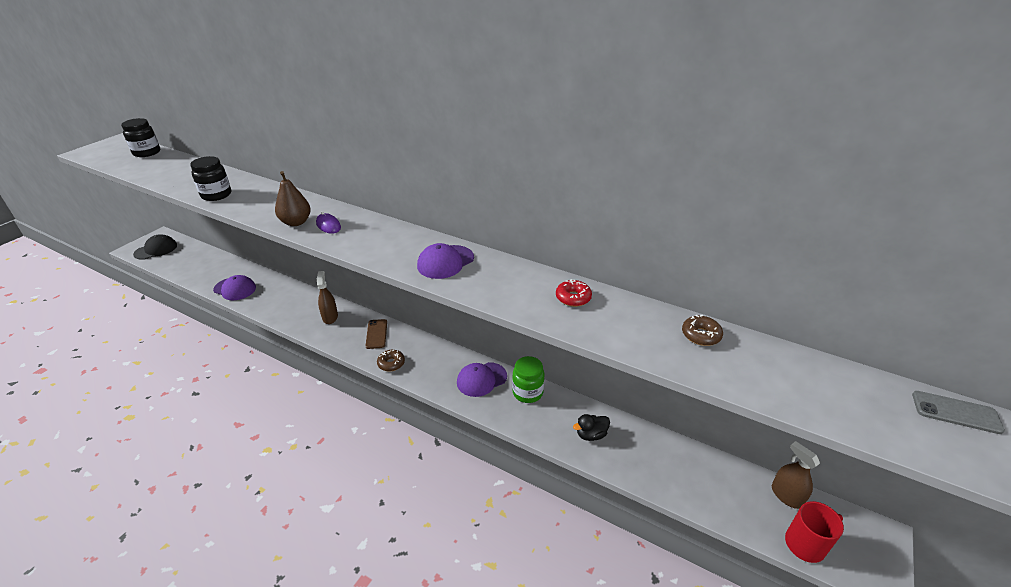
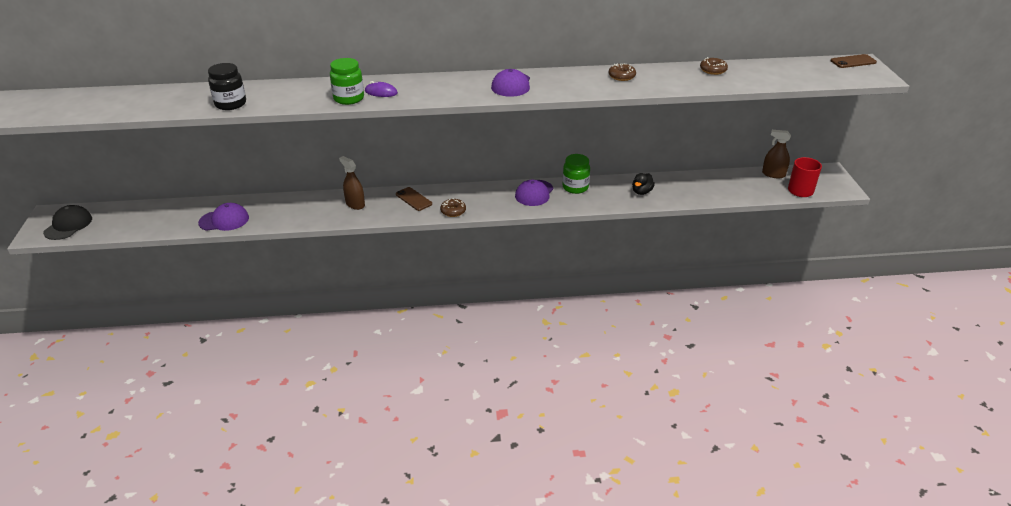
camera: 35 degrees left, 0 degrees up
black jar [121,118,160,157] -> none
brown pear [275,171,311,226] -> green jar [330,58,364,105]
red donut [556,279,592,307] -> brown donut [609,64,636,81]
grey phone [912,391,1005,434] -> brown phone [830,54,877,68]

